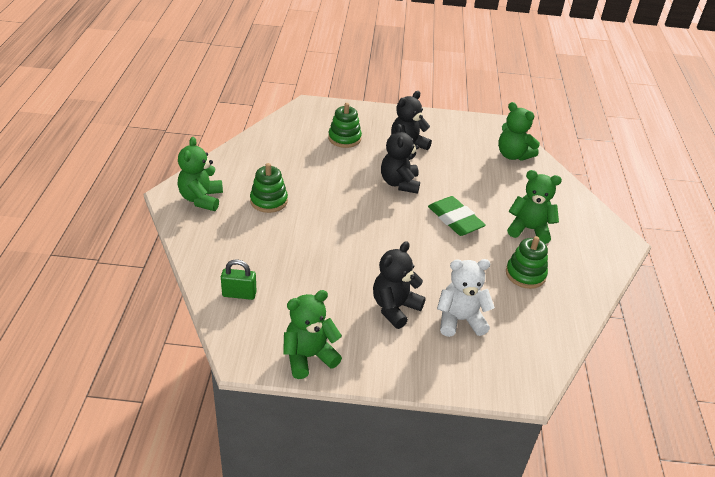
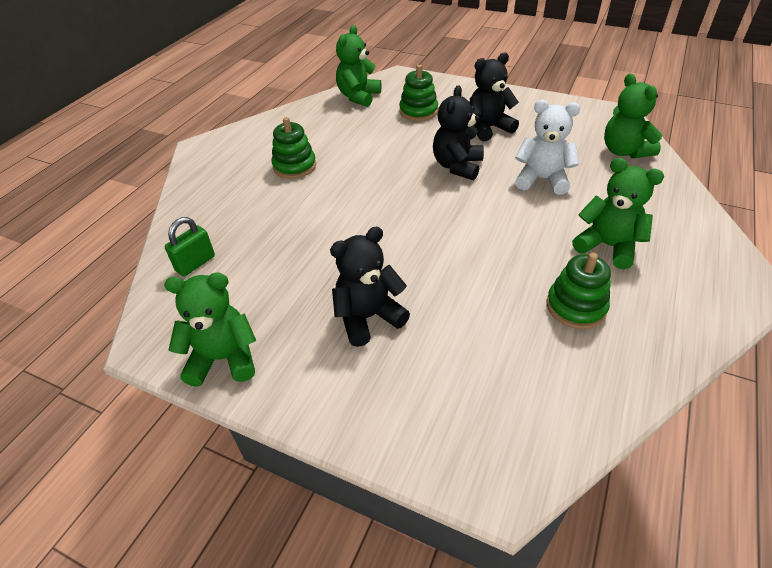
camera: 25 degrees right, 5 degrees up
green teddy bear [178,137,223,211] -> green teddy bear moved to [336,25,381,107]
green padlock [221,259,256,300] -> green padlock turned 75 degrees counterclockwise [165,217,215,276]
green eraser [428,196,486,236] -> none
white teddy bear [437,259,495,337] -> white teddy bear moved to [515,100,580,195]

